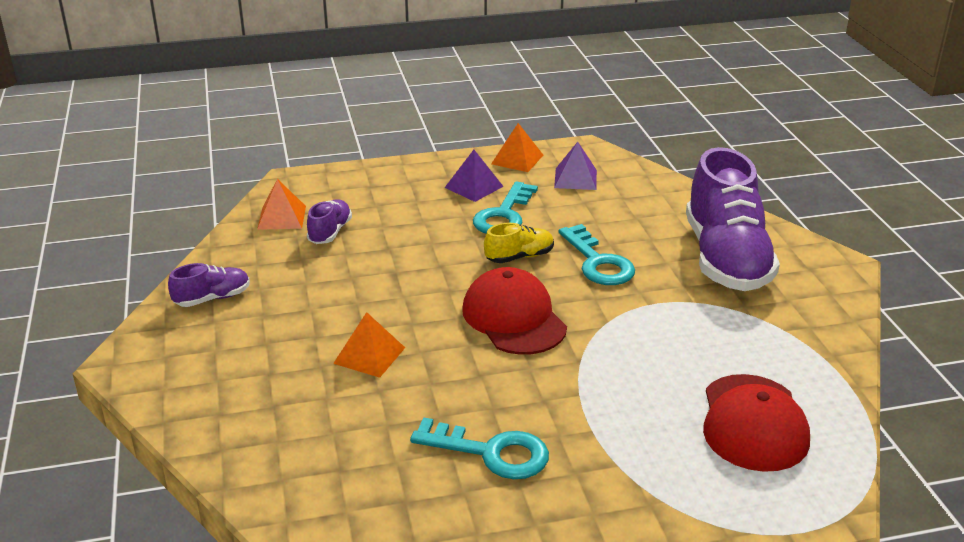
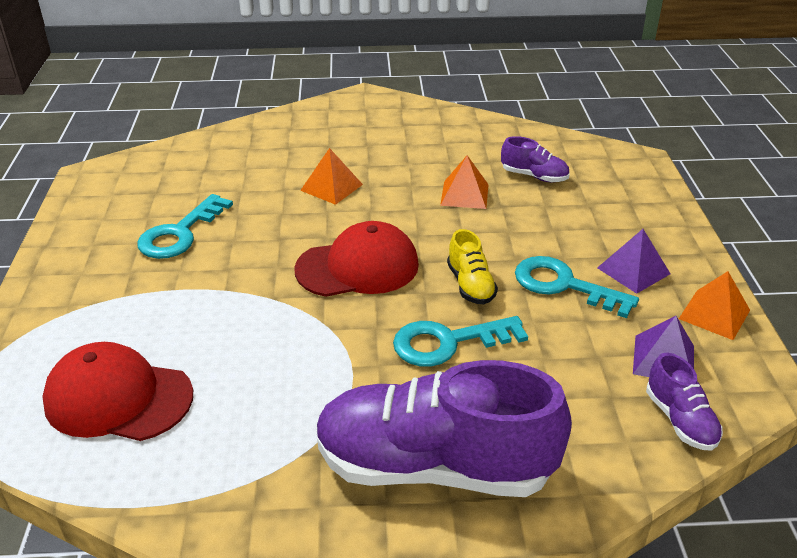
camera: 100 degrees right, 5 degrees up
purple shoe [168,263,250,307] -> purple shoe moved to [646,353,723,451]
orange pyramid [257,179,306,230] -> orange pyramid moved to [440,155,489,209]

